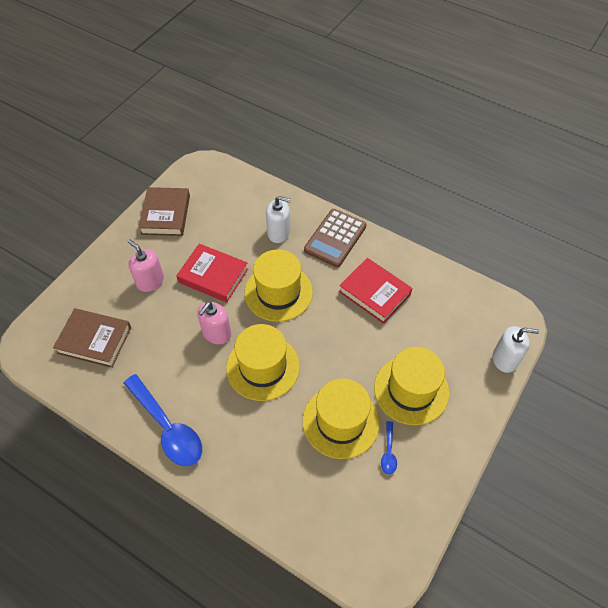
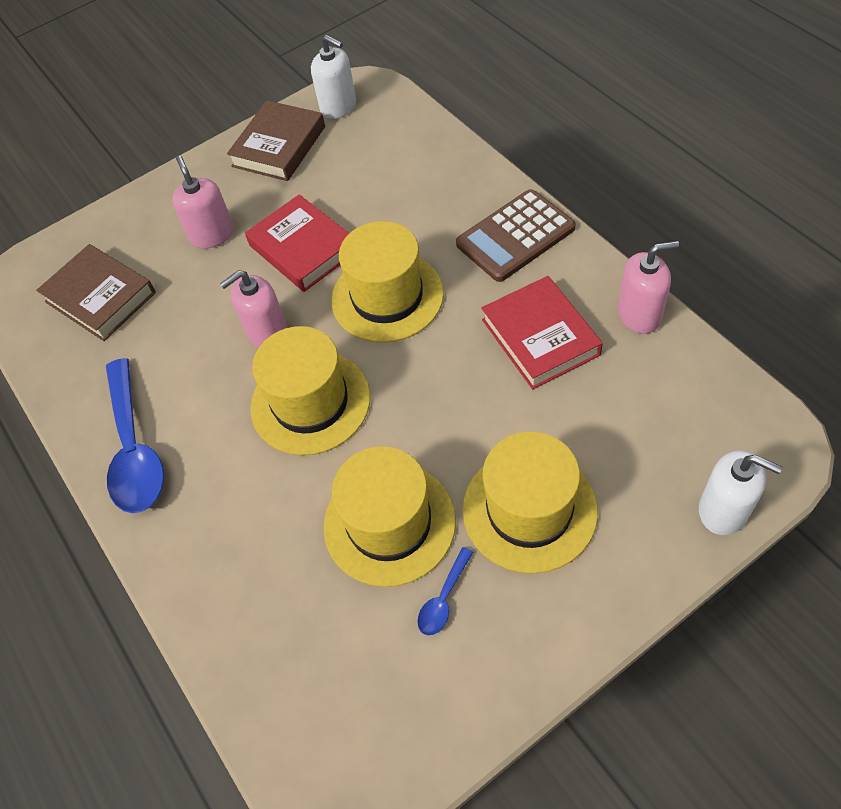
camera: 30 degrees right, 0 degrees up
white soap dispenser [266,196,291,243] -> white soap dispenser moved to [311,35,356,119]
none -> pink soap dispenser [618,241,679,334]

